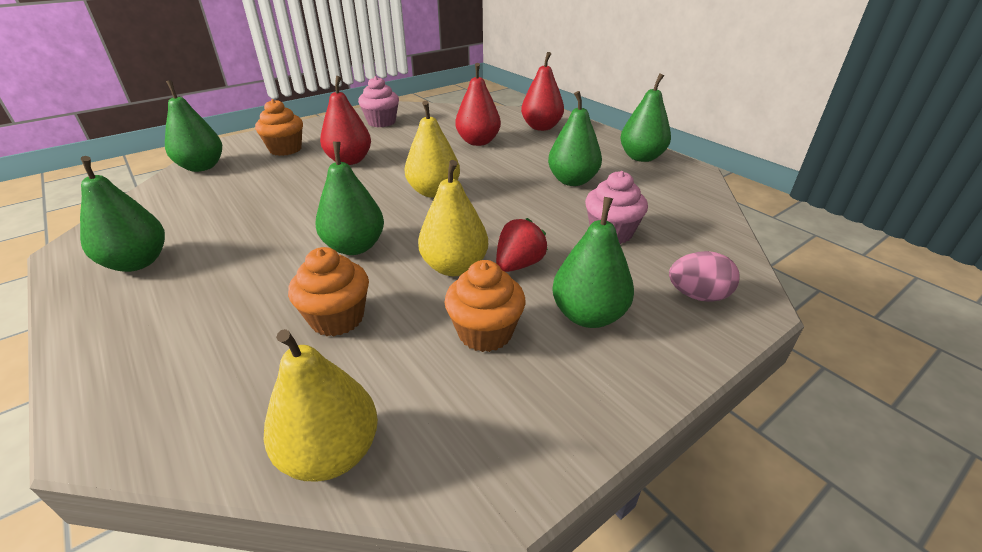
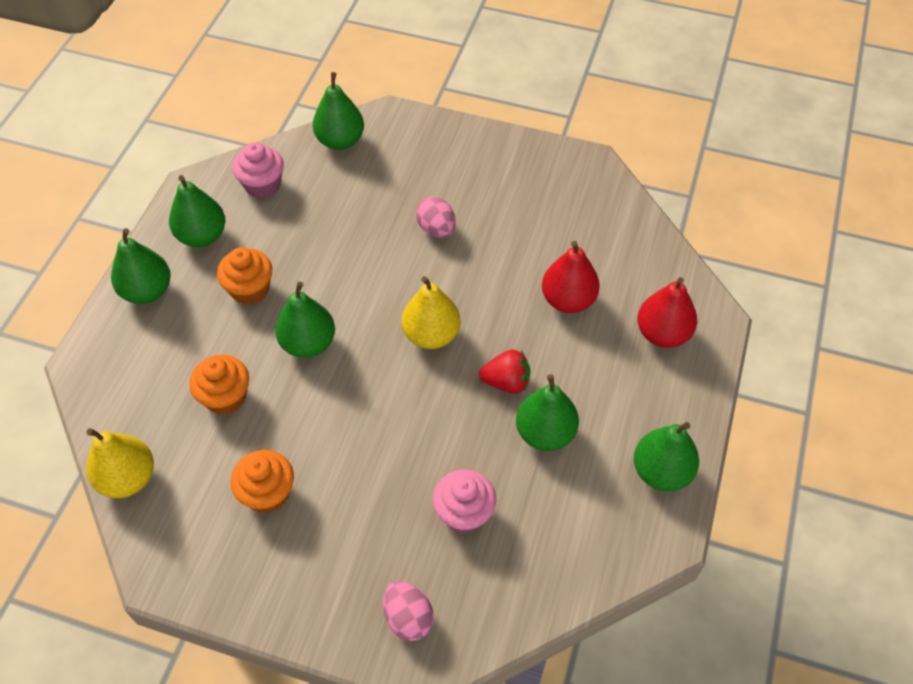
camera: 55 degrees right, 20 degrees up
orange cupcake [255,99,303,156] -> orange cupcake moved to [217,247,272,305]
red pear [320,76,371,165] -> pink egg [416,196,456,238]
pink cupcake [358,76,399,127] -> pink cupcake moved to [232,142,284,199]
yellow pear [418,160,488,276] -> none
red strawberry [496,218,548,272] -> red strawberry moved to [479,350,531,394]
green pear [552,197,634,328] -> green pear moved to [111,228,171,304]

